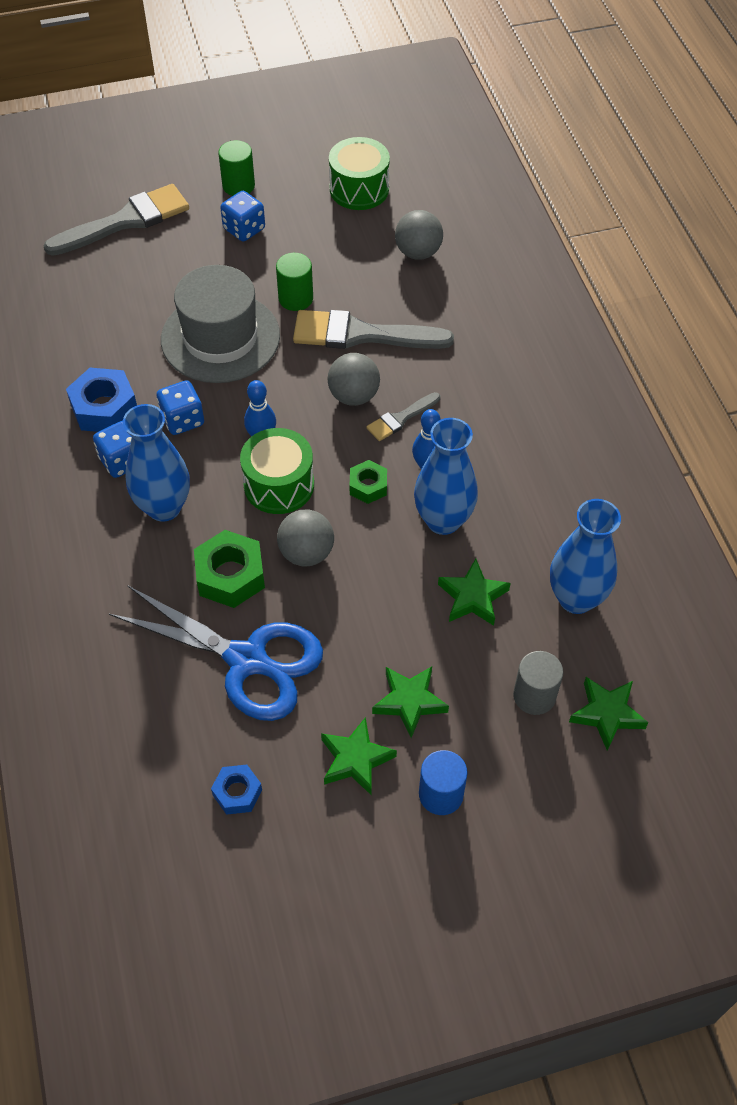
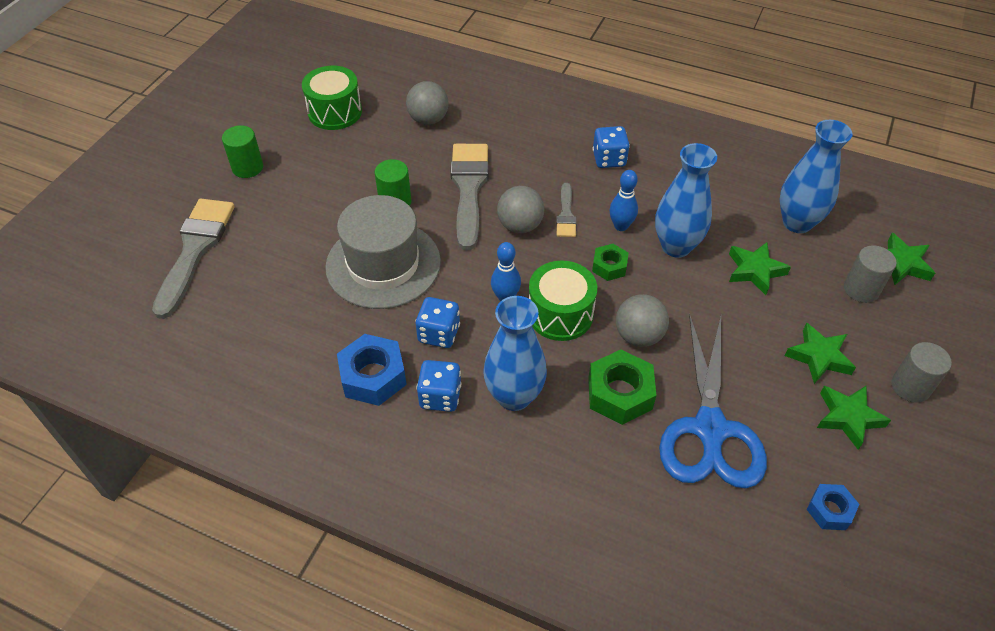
camera: 50 degrees left, 5 degrees down
blue scissors [109,585,323,721] -> blue scissors turned 120 degrees clockwise [659,313,767,488]
blue dice [220,191,265,242] -> blue dice moved to [593,126,630,168]
grey brush [293,310,454,349] -> grey brush turned 135 degrees clockwise [450,144,489,250]
blue cylinder [419,750,468,815] -> grey cylinder [891,342,952,403]

